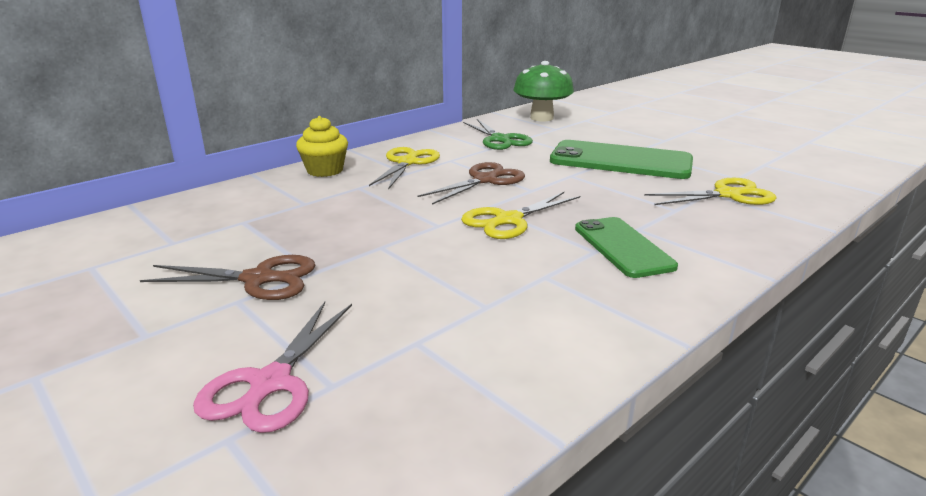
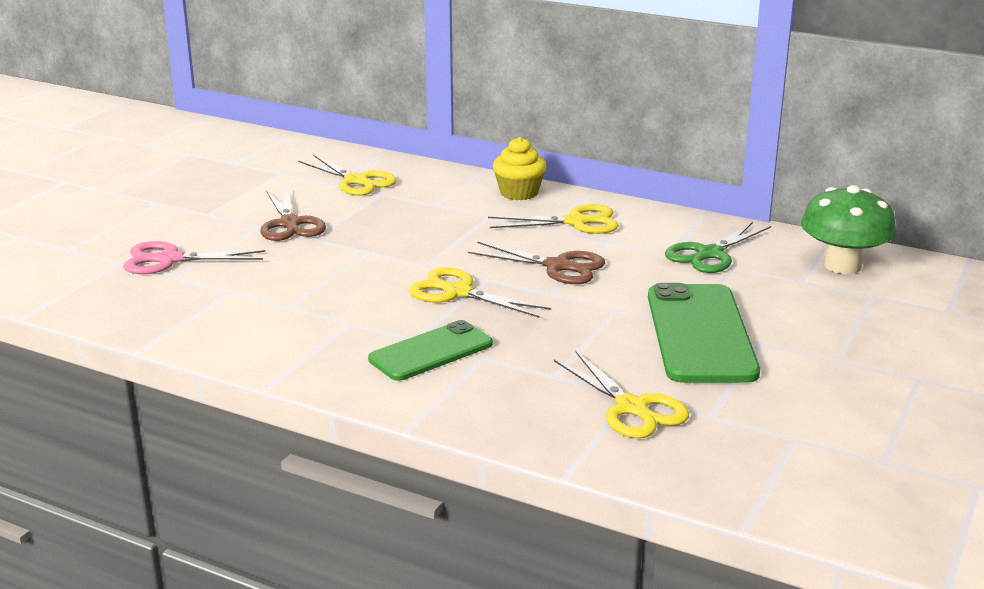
camera: 70 degrees right, 0 degrees up
none -> yellow scissors [298,154,397,196]

